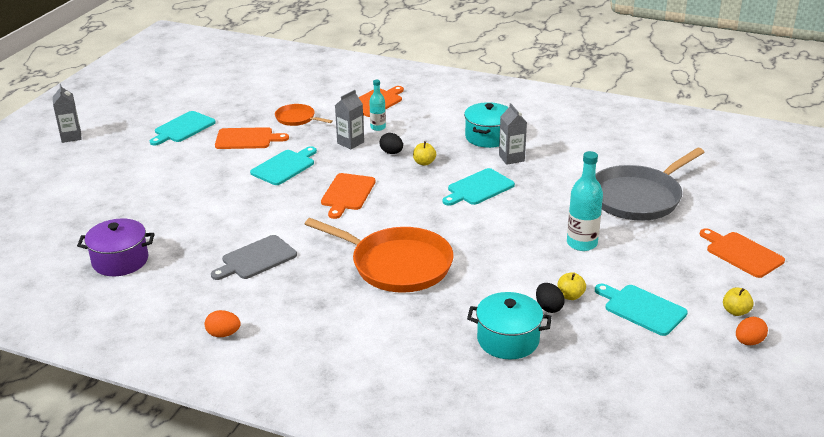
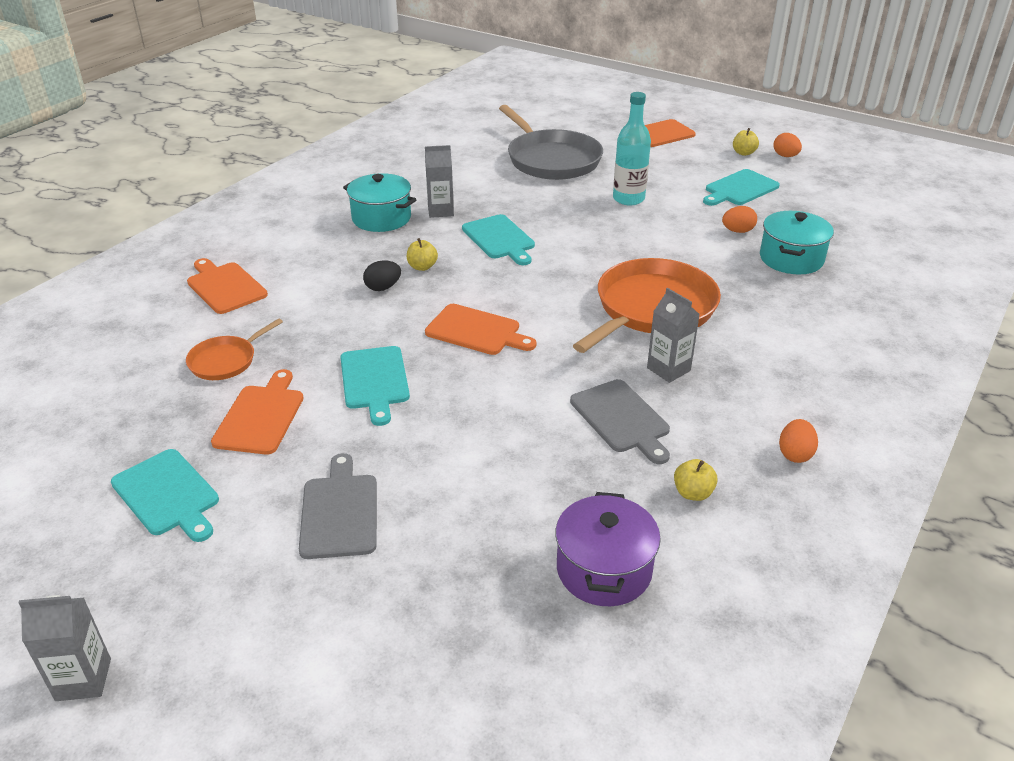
camera: 80 degrees left, 5 degrees up
turquoise cutting board [250,146,317,185] -> turquoise cutting board turned 150 degrees counterclockwise [340,346,410,426]
grey carton [335,90,364,149] -> grey carton moved to [647,288,700,383]
turquoise bottle [369,80,386,131] -> none
black egg [536,283,565,313] -> orange egg [722,206,757,233]
yellow apple [558,272,586,300] -> yellow apple moved to [674,459,718,501]
none -> grey cutting board [299,453,377,559]

